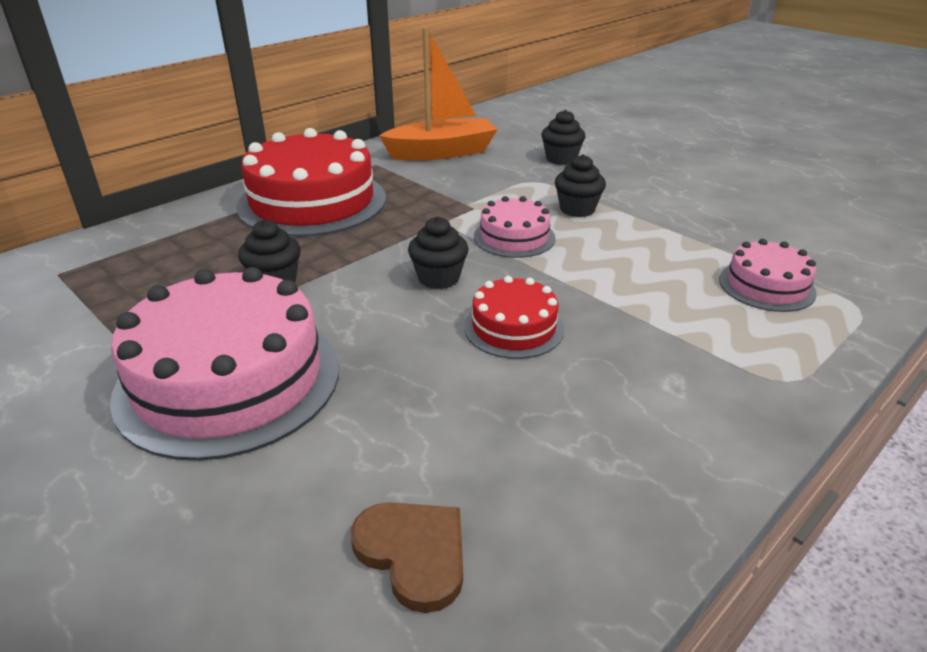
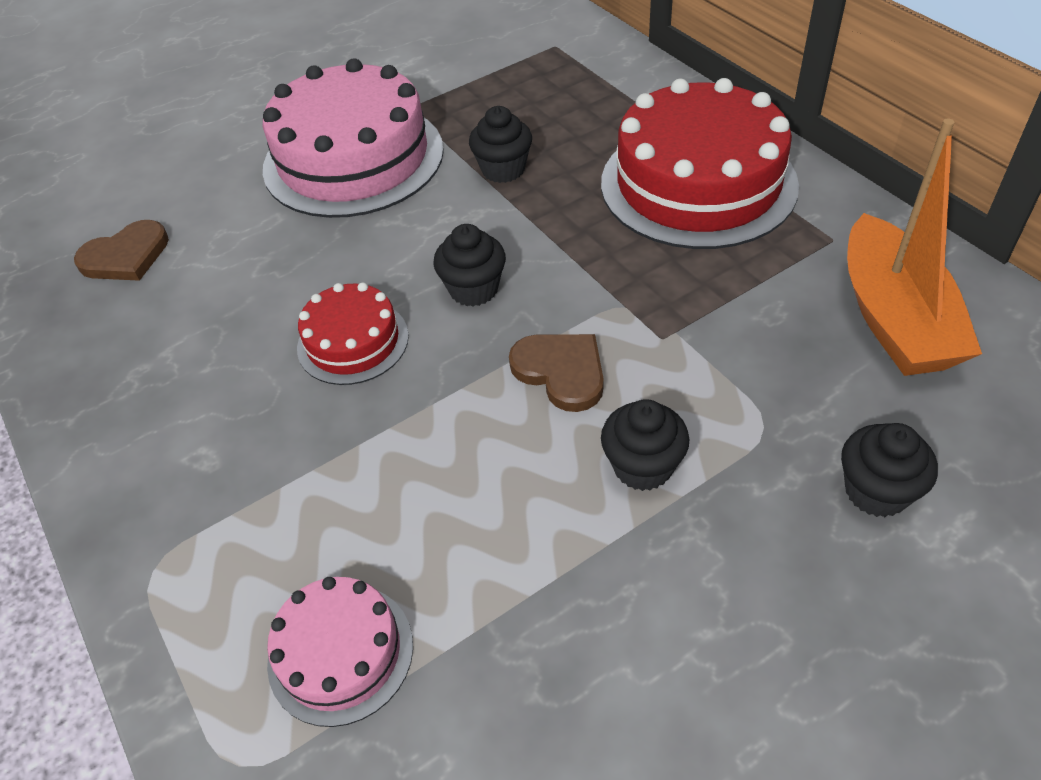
camera: 105 degrees right, 15 degrees up
pink cake [474,196,556,258] -> brown heart [509,334,604,412]

